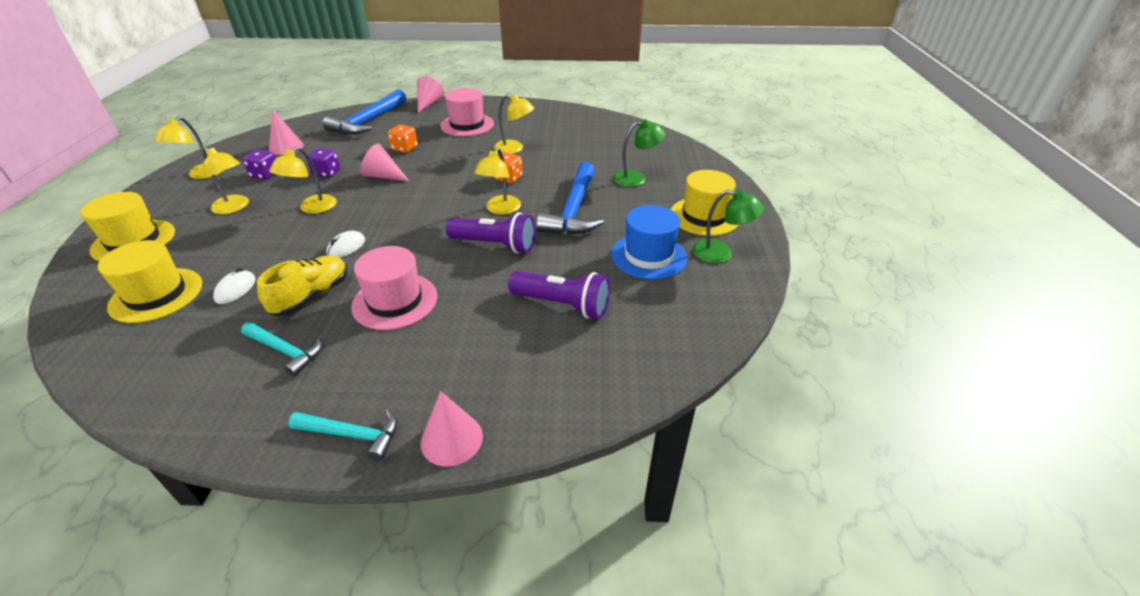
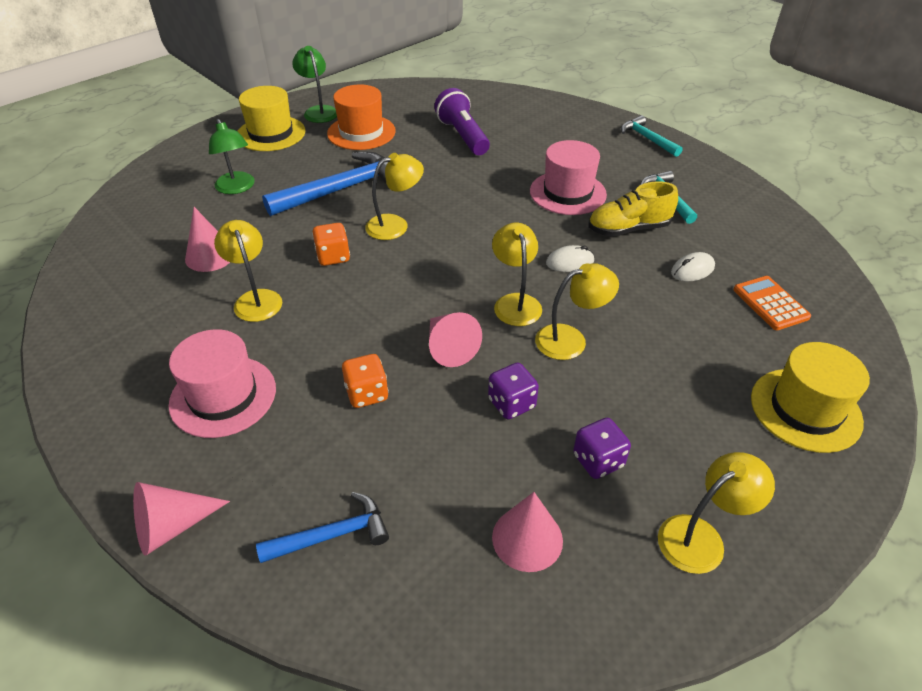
camera: 135 degrees left, 5 degrees up
yellow hat [98,240,202,323] -> orange calculator [733,276,811,330]
yellow lamp [203,147,249,214] -> yellow lamp moved to [492,223,542,326]
blue hammer [323,89,406,135] -> blue hammer [256,492,389,563], size x0.57
pink cone [421,391,483,466] -> pink cone moved to [185,207,230,272]
purple flashlight [446,212,535,253] -> none
blue hat [611,205,687,280] -> orange hat [327,84,396,150]
green lamp [613,119,665,187] -> green lamp turned 150 degrees counterclockwise [209,119,255,194]

